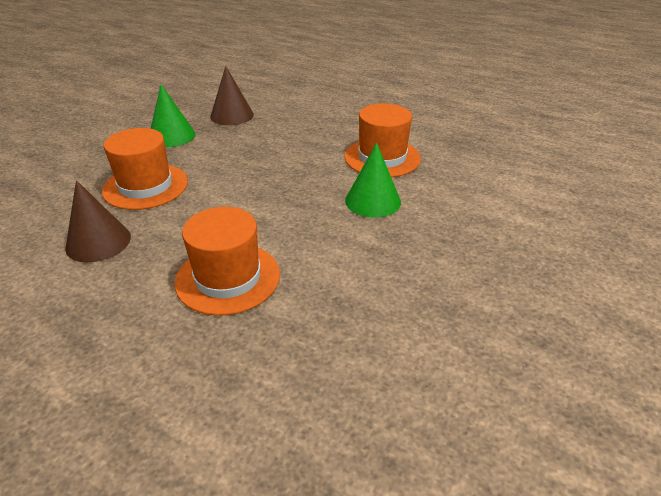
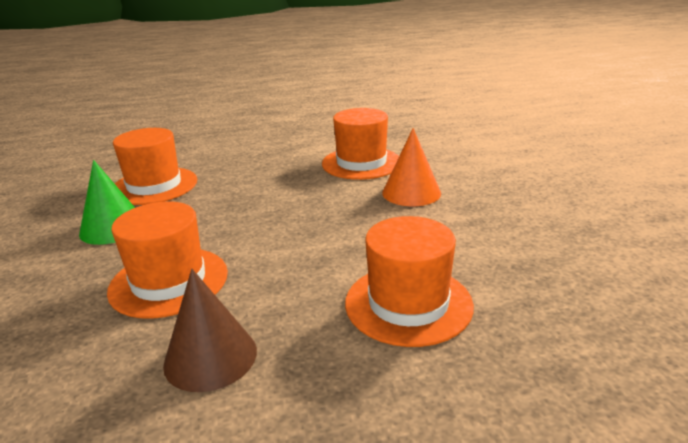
camera: 40 degrees left, 10 degrees down
brown cone [210,66,254,125] -> orange hat [113,128,197,205]
green cone [345,143,401,218] -> orange cone [382,128,441,206]

